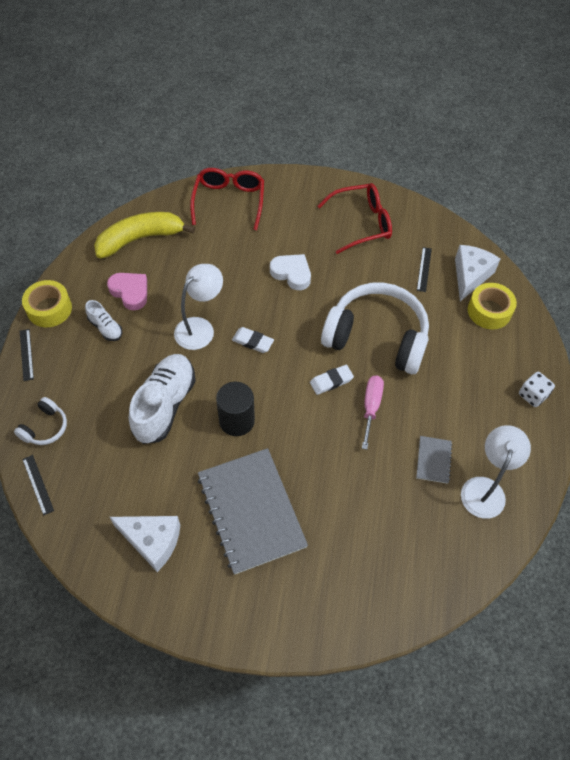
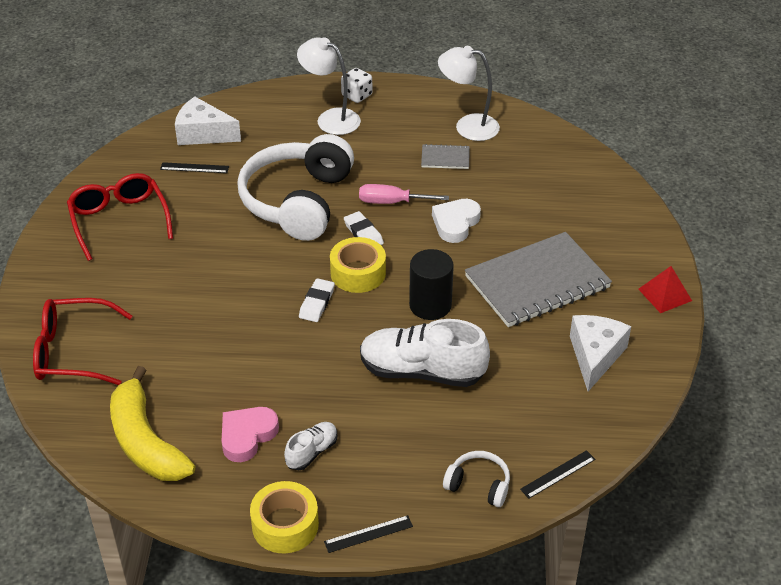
camera: 95 degrees left, 15 degrees down
white lamp [174,264,223,350] -> white lamp moved to [297,37,361,135]
white heart [270,254,311,290] -> white heart moved to [432,199,481,243]
yellow tape [468,283,517,329] -> yellow tape moved to [330,237,386,293]
none -> red pyramid [638,266,692,313]

